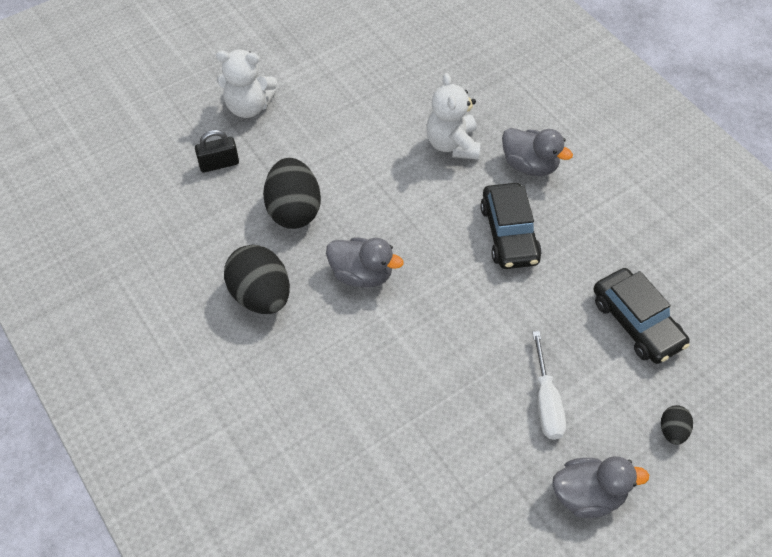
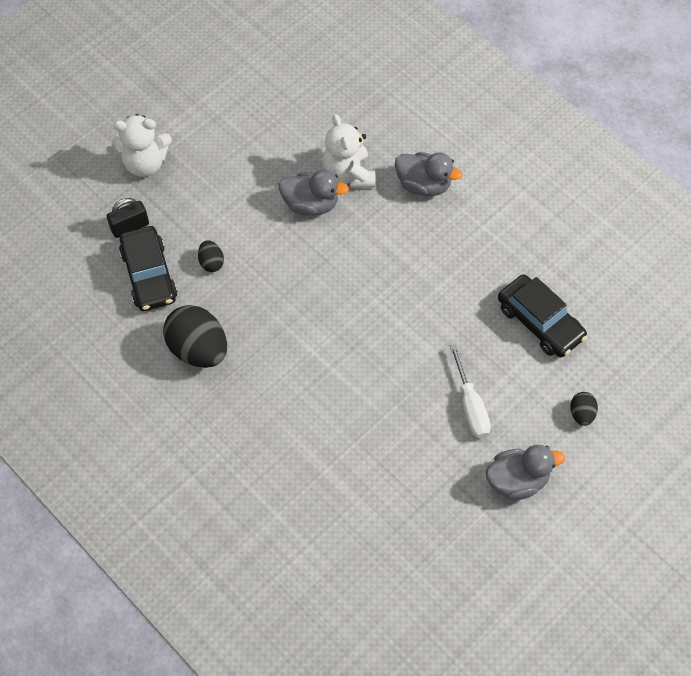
camera: 10 degrees left, 5 degrees up
black egg [263,158,321,229] -> black egg [198,240,224,272], size x0.48
grey duck [326,237,403,288] -> grey duck moved to [279,170,349,216]
black car [480,183,542,269] -> black car moved to [119,226,178,311]

